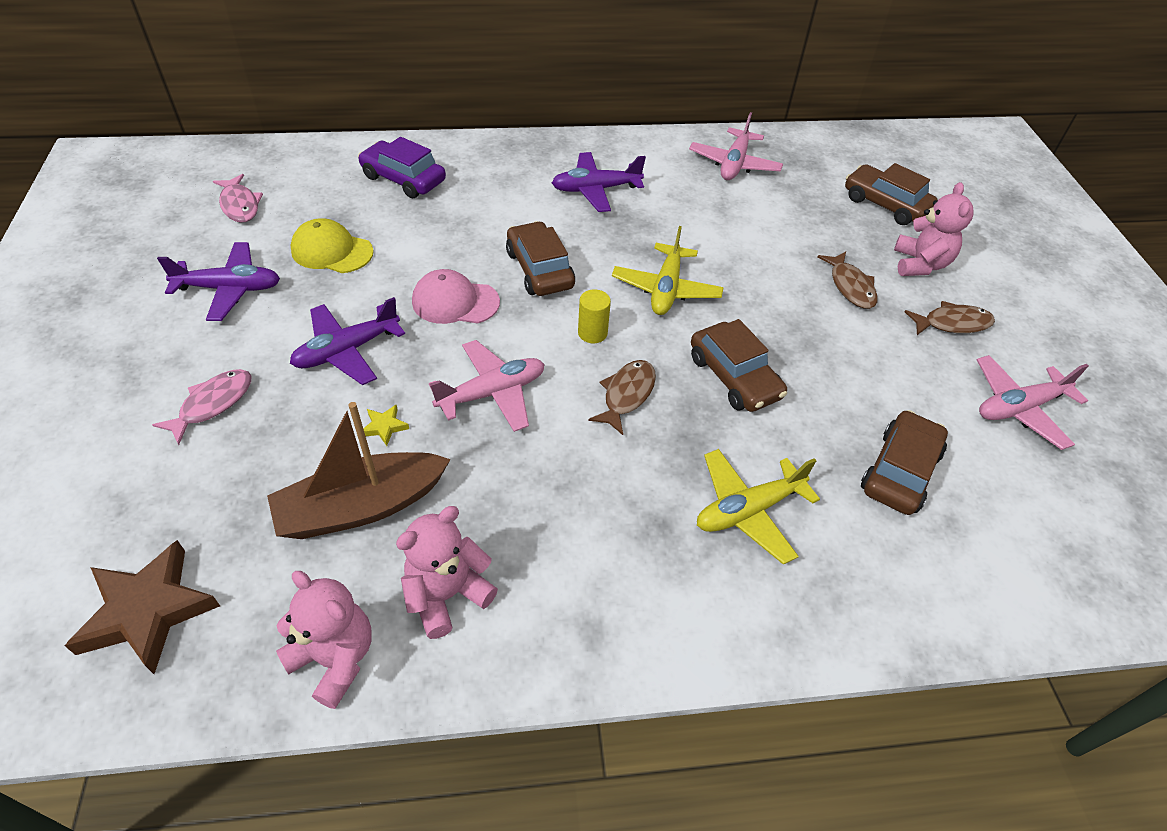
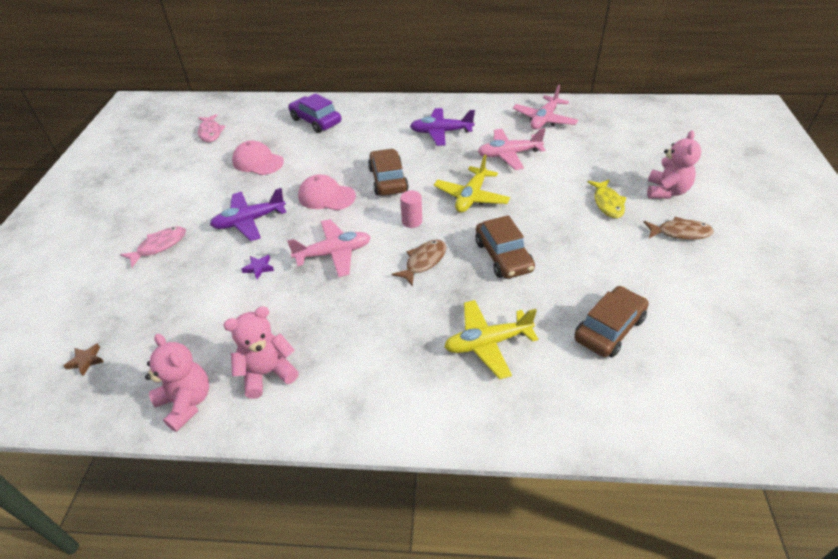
camera: 15 degrees right, 5 degrees down
brown star [65,540,220,674] -> brown star [64,343,104,376], size x0.43
purple plane [157,242,280,321] -> none
brown boat [267,402,451,539] -> none
yellow cap [290,218,374,273] -> pink cap [232,141,284,175]
yellow star [363,405,409,446] -> purple star [241,255,274,279]
yellow cylinder [578,290,611,343] -> pink cylinder [400,190,422,228]
brown fish [817,252,877,309] -> yellow fish [587,179,626,218]
brown car [845,163,938,225] -> none
pink plane [977,355,1089,450] -> pink plane moved to [478,128,546,170]

